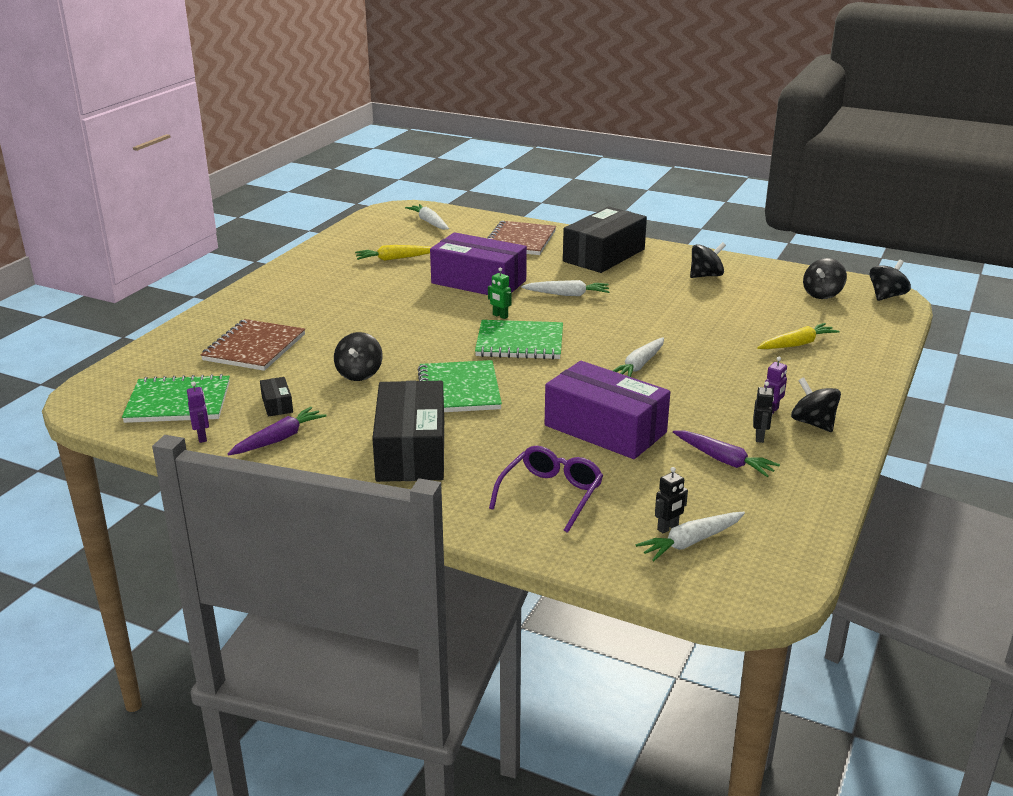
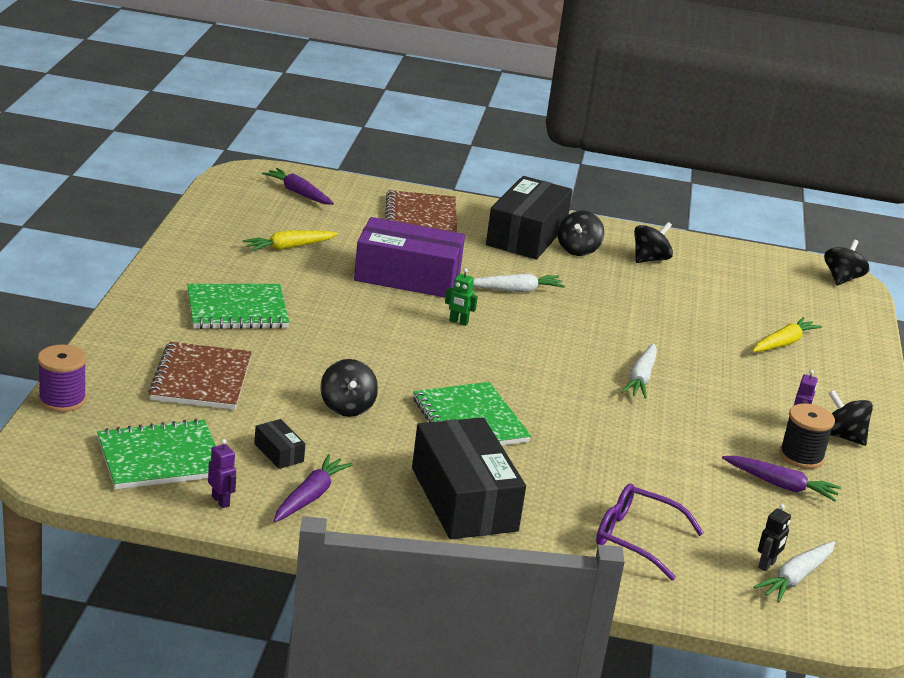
camera: 20 degrees left, 0 degrees up
white carrot [405,204,449,230] -> purple carrot [262,168,334,205]
green notebook [475,320,563,359] -> green notebook moved to [187,284,289,329]
purple glasses [489,446,603,533] -> purple glasses turned 75 degrees counterclockwise [596,483,704,581]
purple box [545,361,670,459] -> none
black robot [753,381,774,443] -> black spool [779,403,835,469]
black spinning top [803,258,847,299] -> black spinning top moved to [558,211,604,256]
none -> purple spool [38,345,86,412]

